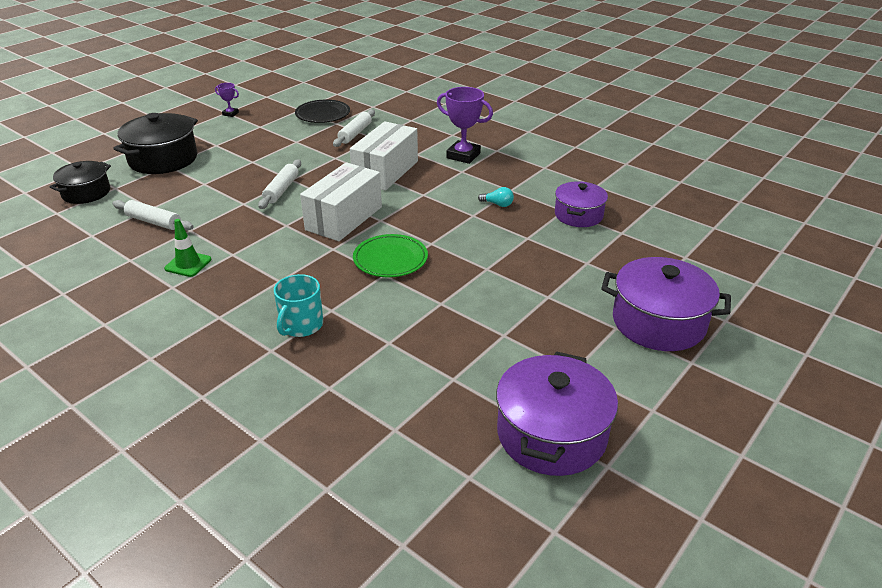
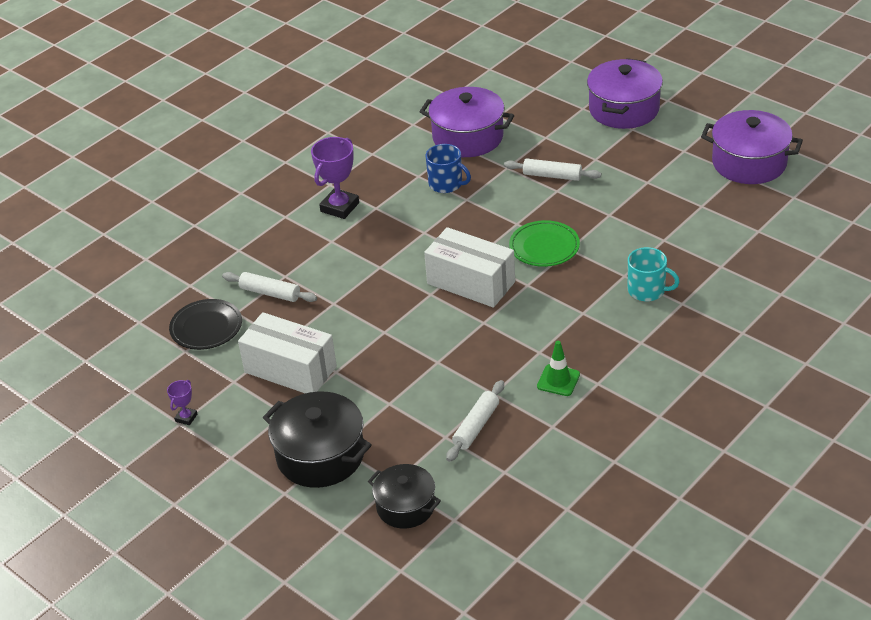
camera: 85 degrees left, 5 degrees up
white rolling pin [258,160,301,209] -> white rolling pin moved to [504,158,601,181]
white box [350,121,418,191] -> white box moved to [238,312,337,393]
turquoise light bulb [478,187,514,207] -> blue mug [426,144,471,193]
purple pot [555,181,608,227] -> purple pot [419,87,514,157], size x1.56

